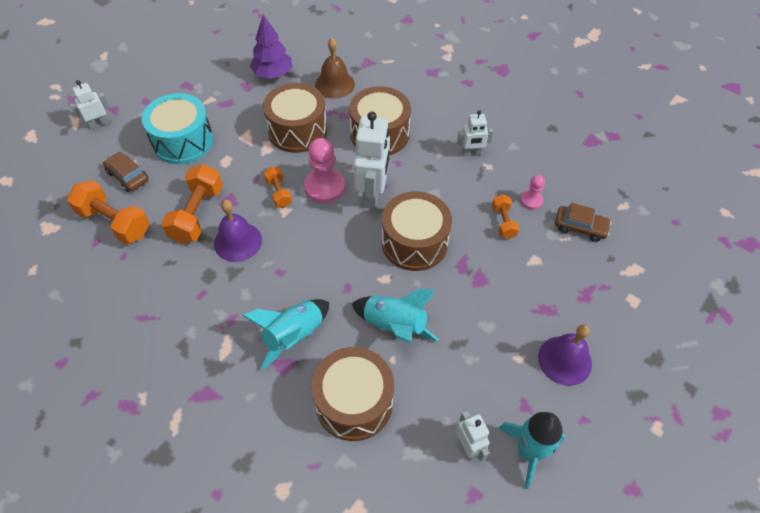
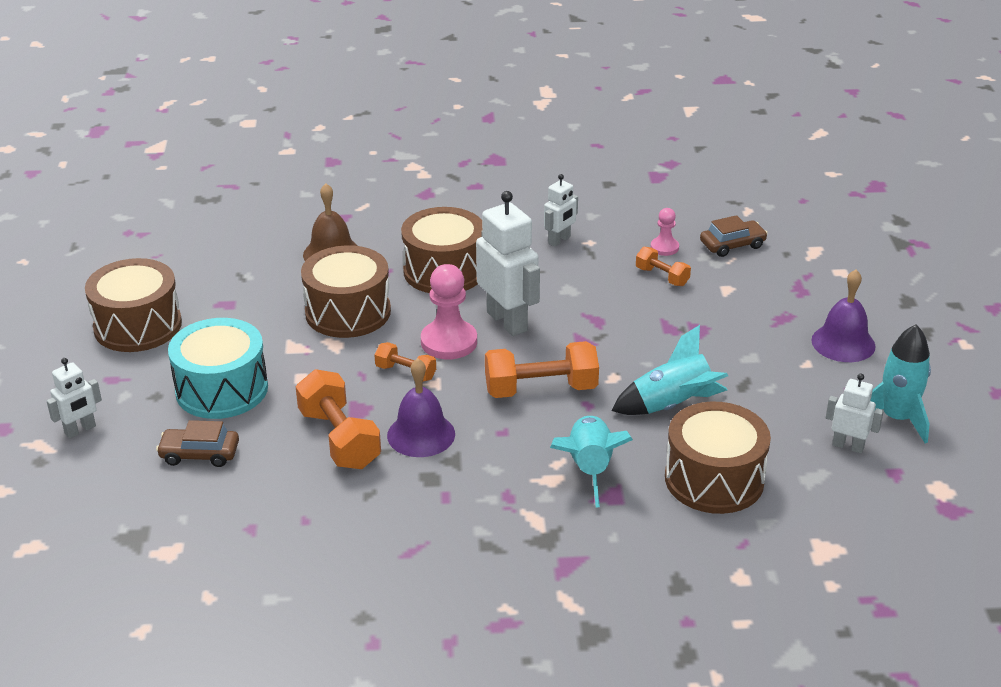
camera: 40 degrees left, 20 degrees down
orange dumbbell [67,180,150,244] -> orange dumbbell moved to [485,341,599,398]
white robot [70,80,109,129] -> white robot turned 150 degrees counterclockwise [47,358,102,439]
purple tree [250,15,292,79] -> none
brown drum [382,191,452,271] -> brown drum moved to [85,258,182,352]

